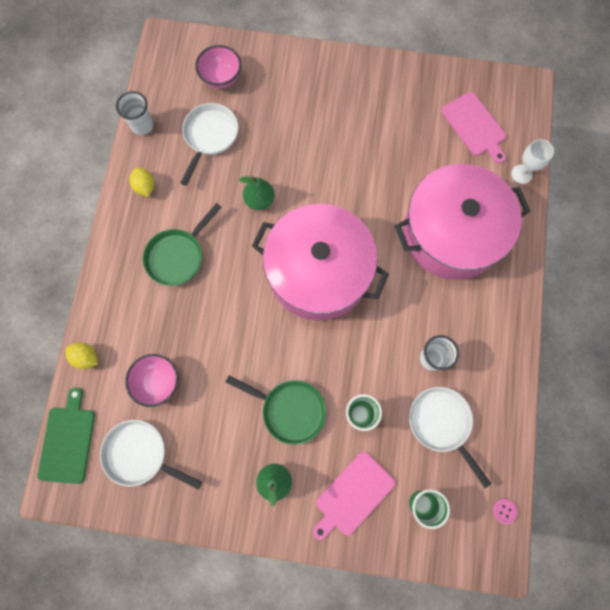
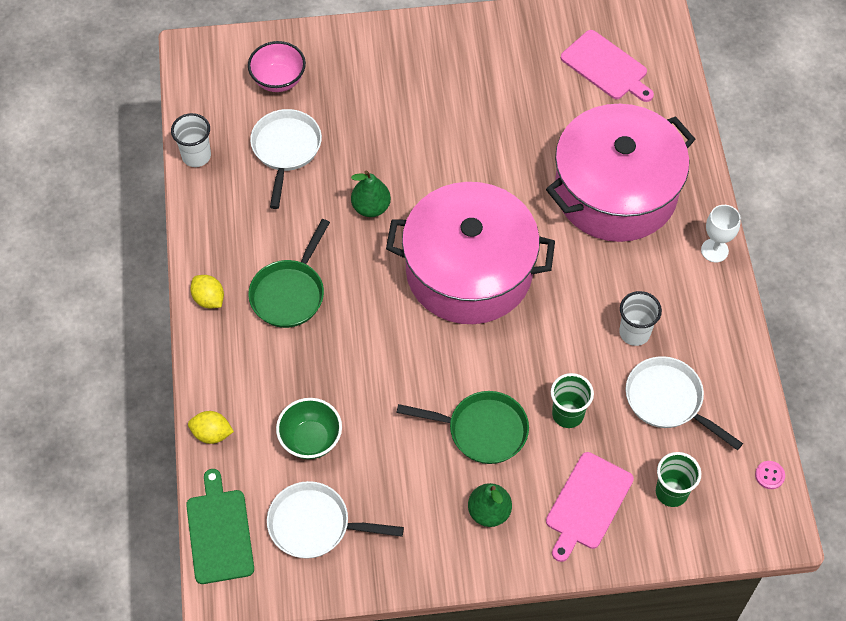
camera: 15 degrees left, 15 degrees down
pink bowl [125,354,178,407] -> green bowl [276,398,342,459]
yellow lemon [129,167,155,197] -> yellow lemon moved to [190,275,224,309]
white goblet [511,139,554,184] -> white goblet moved to [701,205,741,262]

